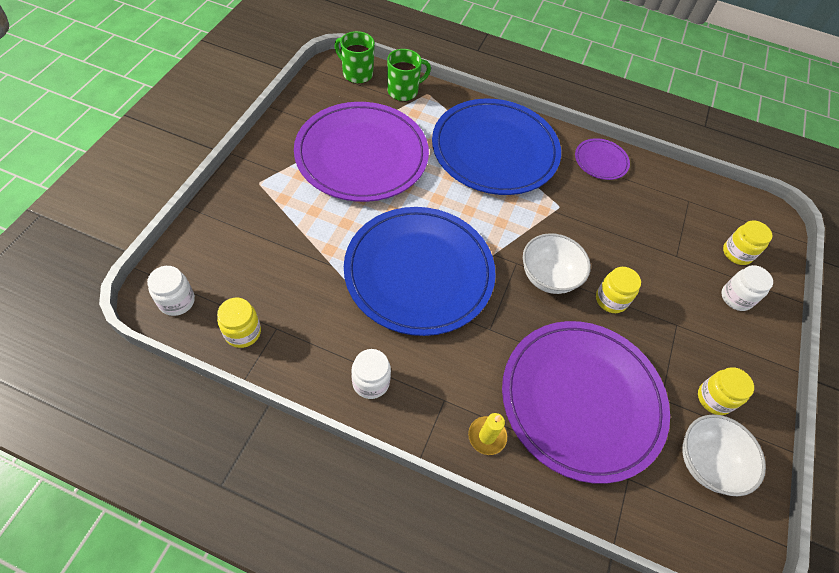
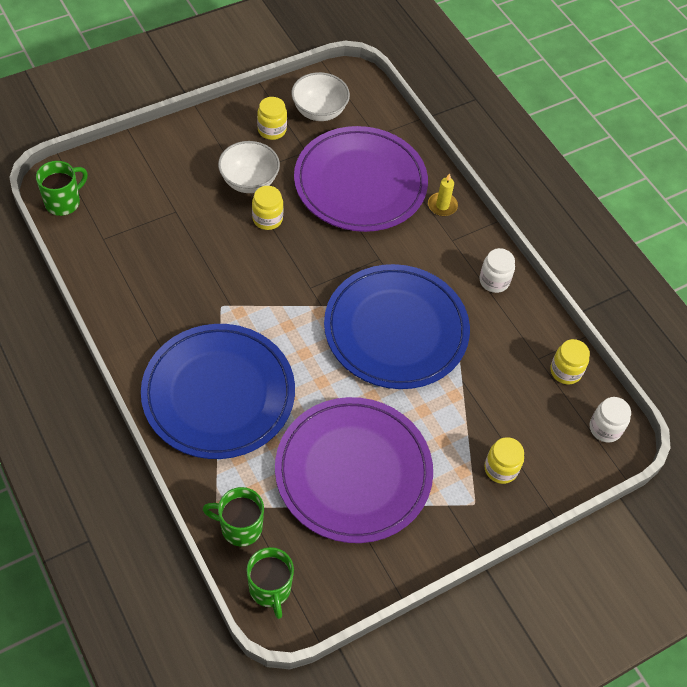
camera: 140 degrees left, 0 degrees up
white bowl [523,233,591,294] -> white bowl moved to [218,141,280,193]
purple plate [575,138,630,180] -> none
white jar [721,265,773,311] -> none
yellow jar [723,220,772,265] -> yellow jar moved to [484,437,524,484]
none -> green mug [36,161,87,216]

